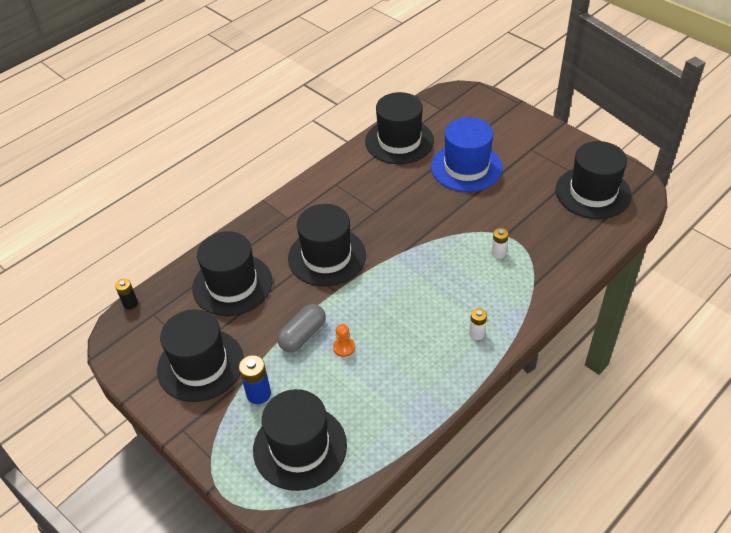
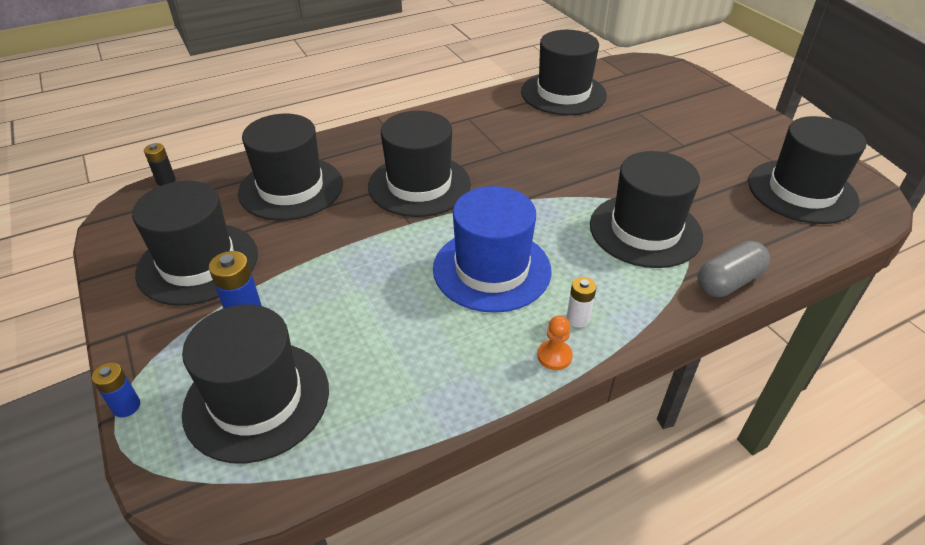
camera: 15 degrees right, 5 degrees down
grey capsule [277,304,326,352] -> grey capsule moved to [697,241,770,297]
orange pawn [333,324,355,357] -> orange pawn moved to [537,316,573,370]
blue hat [431,117,503,192] -> blue hat moved to [433,186,551,313]
white battery [491,228,509,259] -> black hat [590,151,703,268]
none -> blue battery [92,363,140,417]

